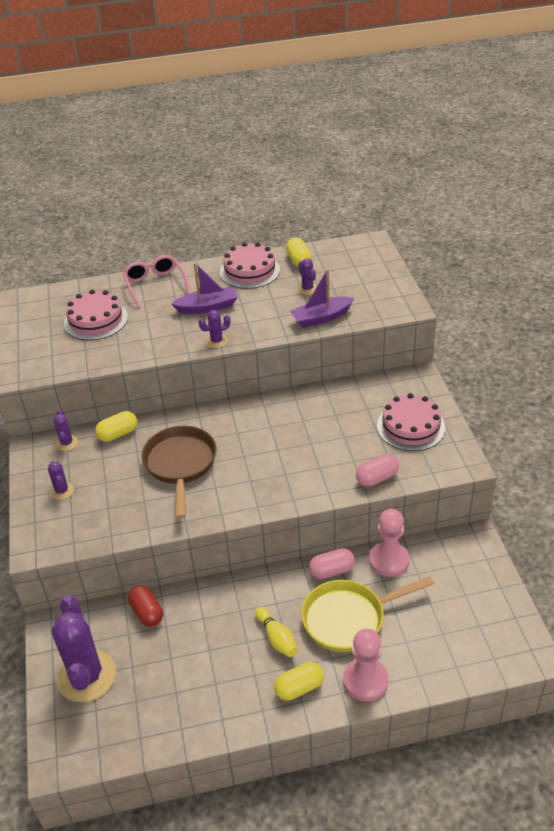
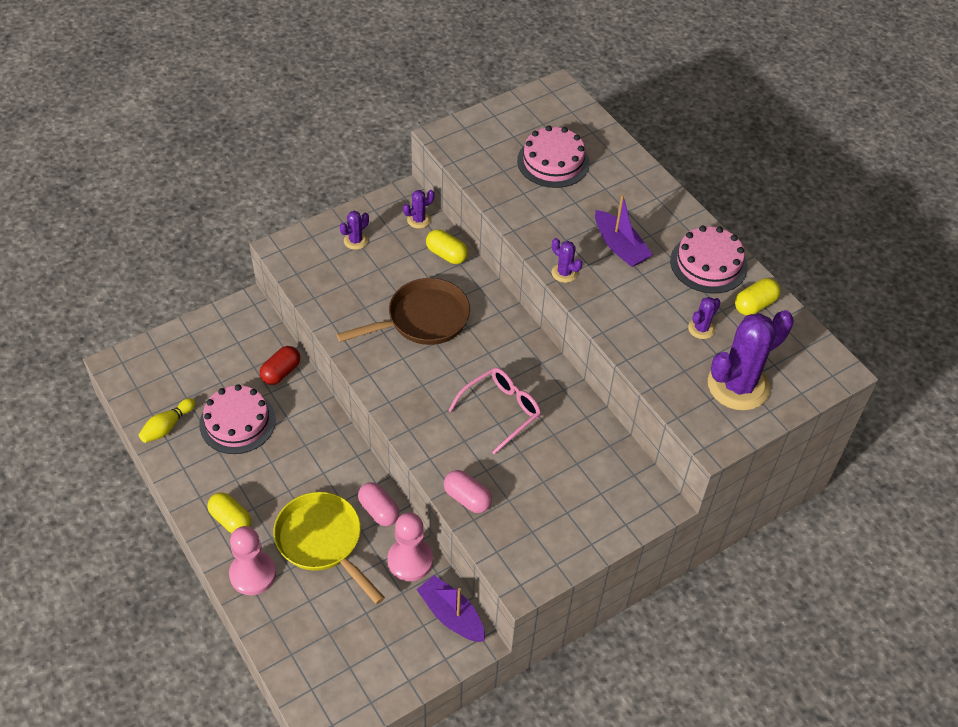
camera: 65 degrees right, 10 degrees up
purple cactus [51,595,116,702] -> purple cactus moved to [708,310,794,411]
pink glasses [123,255,190,308] -> pink glasses moved to [448,368,541,455]
yellow bowling pin [255,607,297,657] -> yellow bowling pin moved to [139,398,195,443]
purple boat [290,269,354,328] -> purple boat moved to [416,575,485,642]
pink cake [377,393,445,451] -> pink cake moved to [199,384,276,454]

